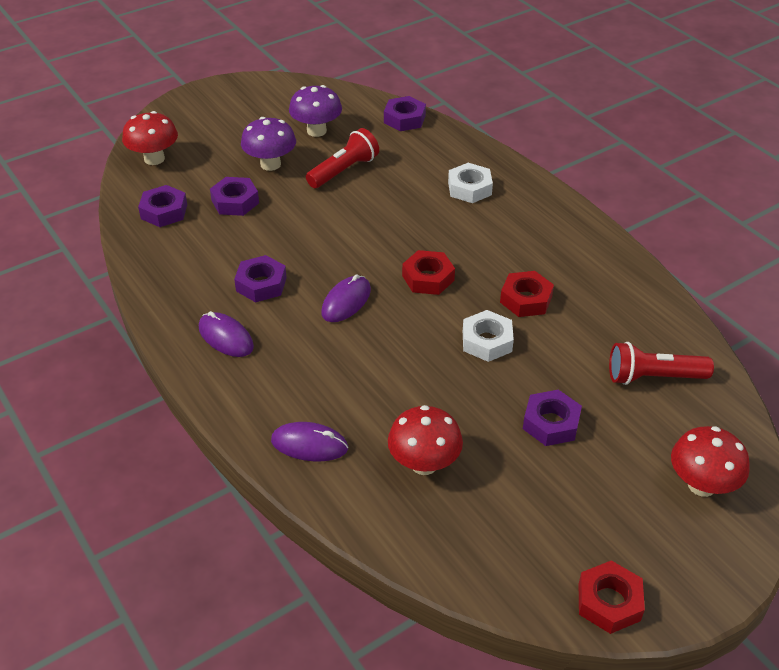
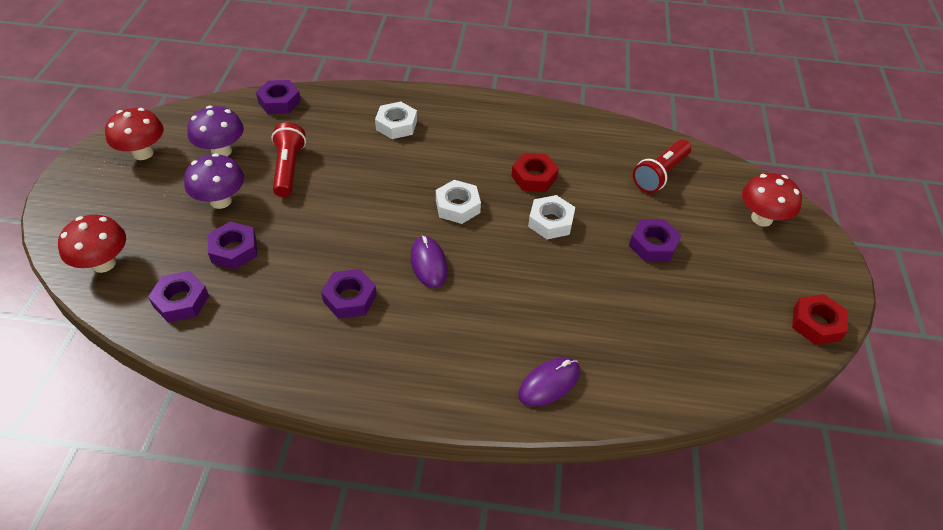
camera: 50 degrees left, 5 degrees up
purple mouse [199,311,254,357] -> none
red mushroom [388,405,463,475] -> red mushroom moved to [105,108,163,160]
red nut [402,250,455,295] -> white nut [436,180,481,224]

